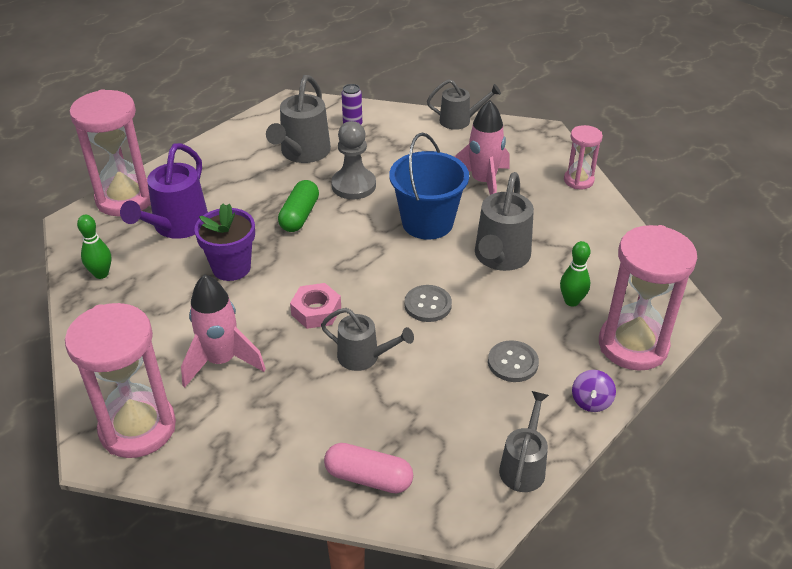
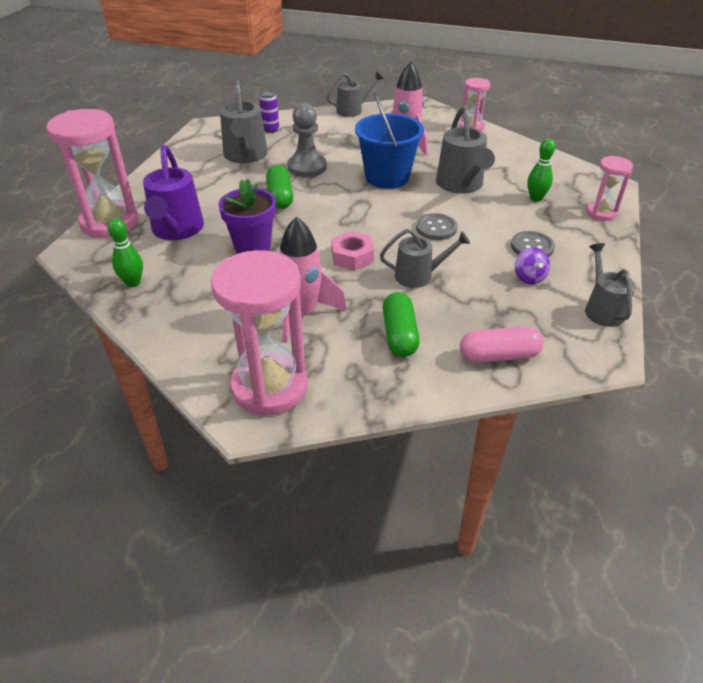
camera: 25 degrees left, 0 degrees up
purple spinning top [572,370,616,412] -> purple spinning top moved to [515,247,550,285]
pink hourglass [599,225,697,371] -> pink hourglass [586,156,633,221], size x0.53
none -> green capsule [383,292,420,357]

